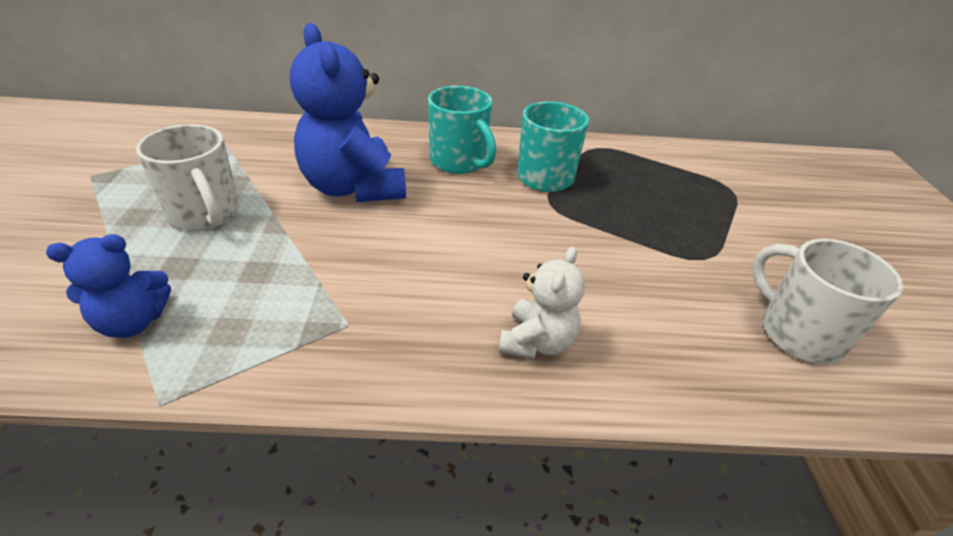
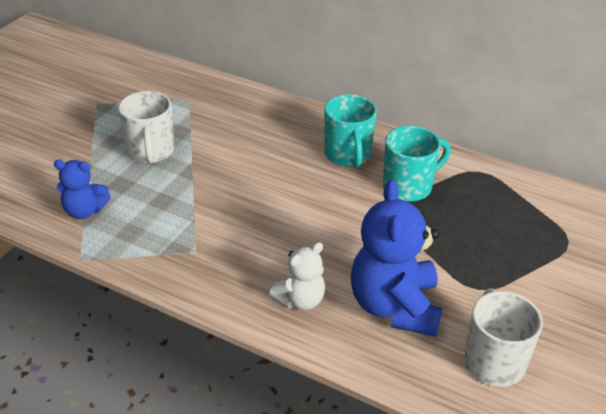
camera: 30 degrees right, 0 degrees up
blue teddy bear [290,23,406,202] -> blue teddy bear moved to [351,180,443,337]

